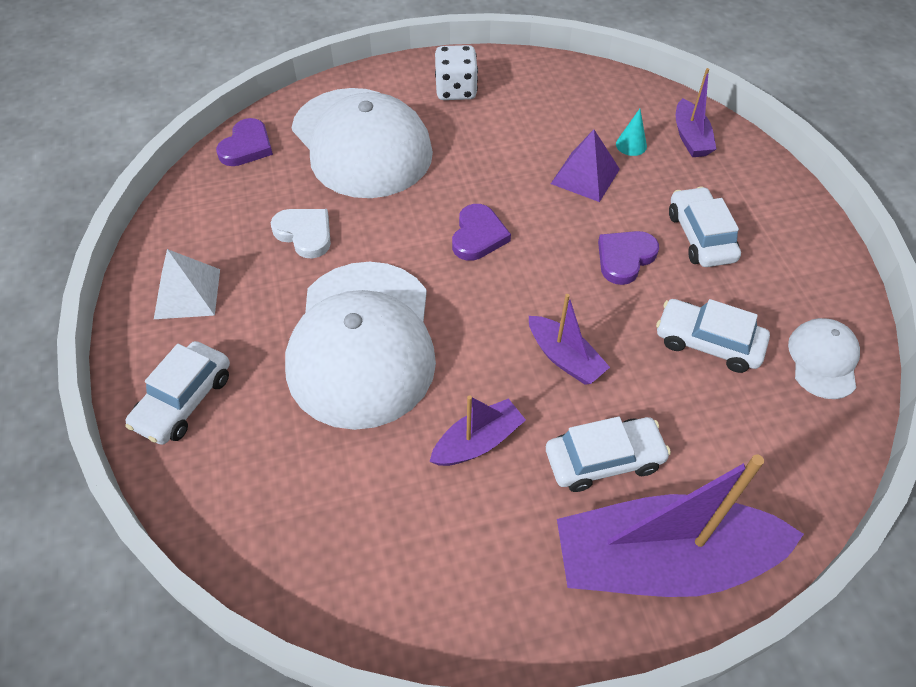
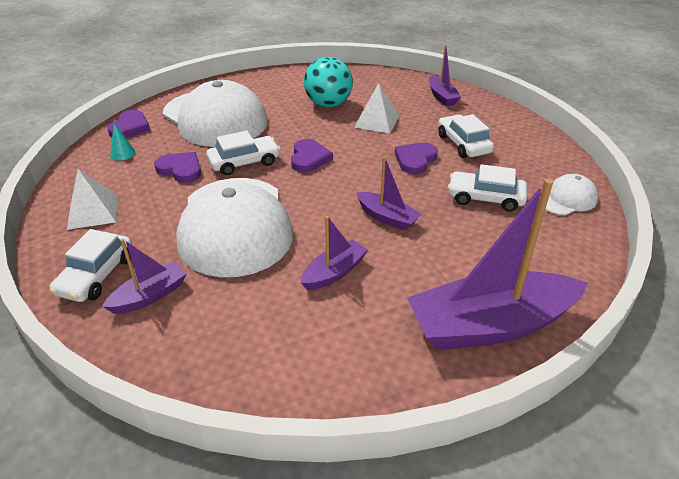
camera: 10 degrees left, 15 degrees down
white heart [271,209,331,258] -> purple heart [154,152,201,183]
white dice [435,45,478,100] -> none
white car [546,417,671,492] -> white car moved to [206,130,280,175]
purple pyramid [551,130,620,202] -> white pyramid [354,83,399,134]
turquoise cone [616,109,647,156] -> turquoise cone moved to [110,122,136,161]
white cap [788,318,860,399] -> white cap turned 60 degrees clockwise [538,174,598,215]
none -> purple boat [102,239,187,314]
none -> turquoise ball [304,57,353,108]

